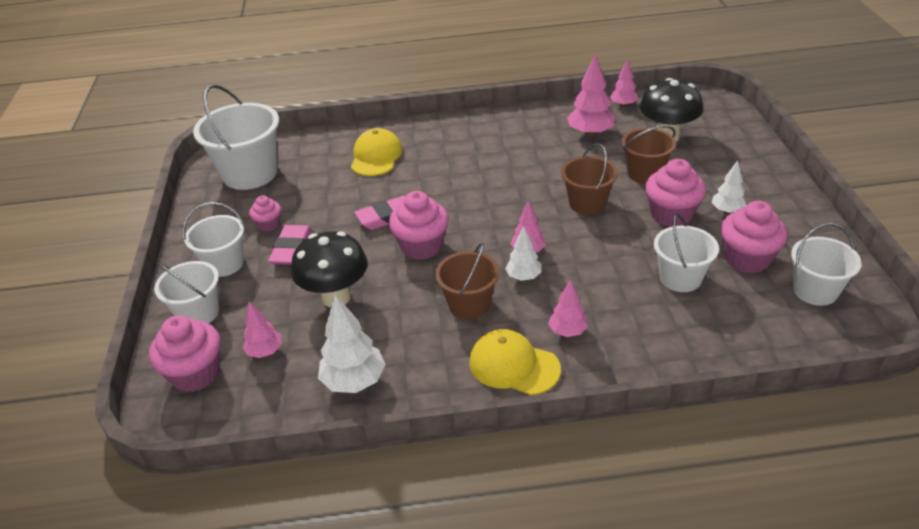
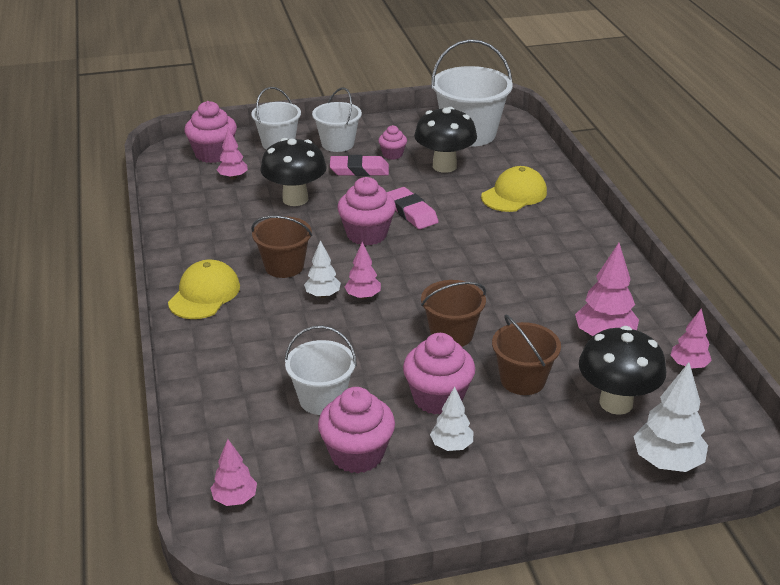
camera: 80 degrees right, 5 degrees down
white tree [318,295,386,393] -> white tree moved to [633,362,708,472]
yellow cap [351,128,403,176] -> yellow cap turned 45 degrees counterclockwise [481,166,547,212]
pink tree [548,280,588,337] -> pink tree moved to [210,439,257,506]
white bucket [791,223,862,306] -> none
none -> black mushroom [414,107,477,173]

